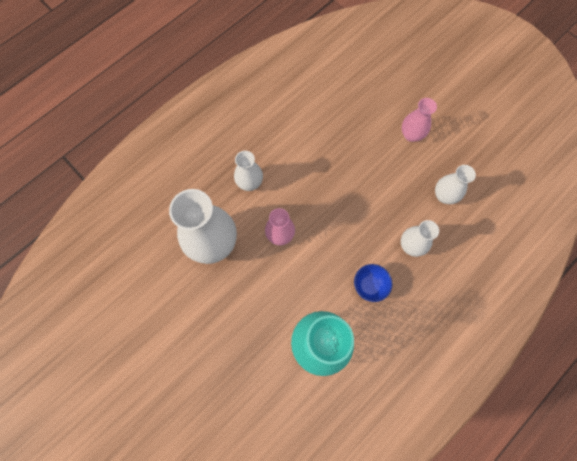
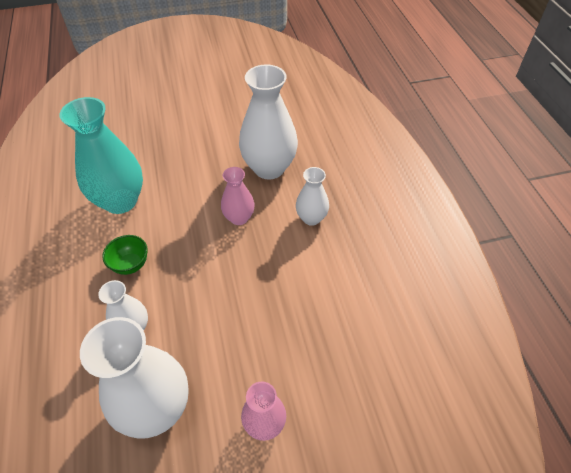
camera: 120 degrees right, 20 degrees down
blue bowl [354,264,392,302] -> green bowl [102,235,148,275]
white vase [435,165,476,204] -> white vase [80,317,189,439], size x1.85

